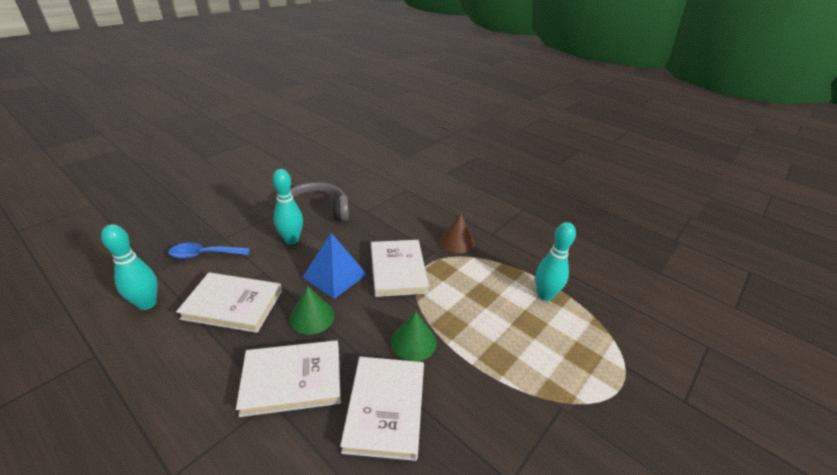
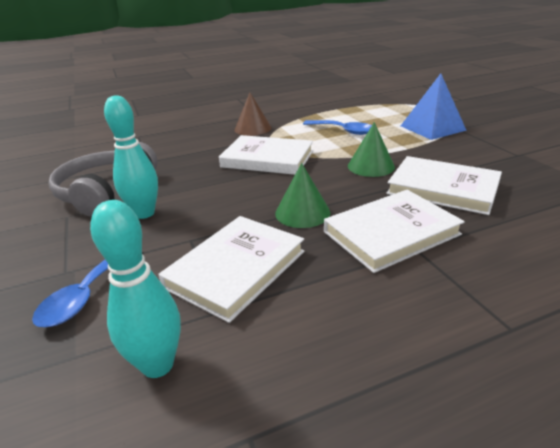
camera: 60 degrees left, 5 degrees down
white book [236,340,341,417] -> white book turned 45 degrees clockwise [324,190,465,273]
blue pyramid [302,233,367,299] -> blue pyramid moved to [401,73,467,140]
turquoise bowling pin [535,222,576,301] -> none
none -> blue spoon [303,120,372,135]

